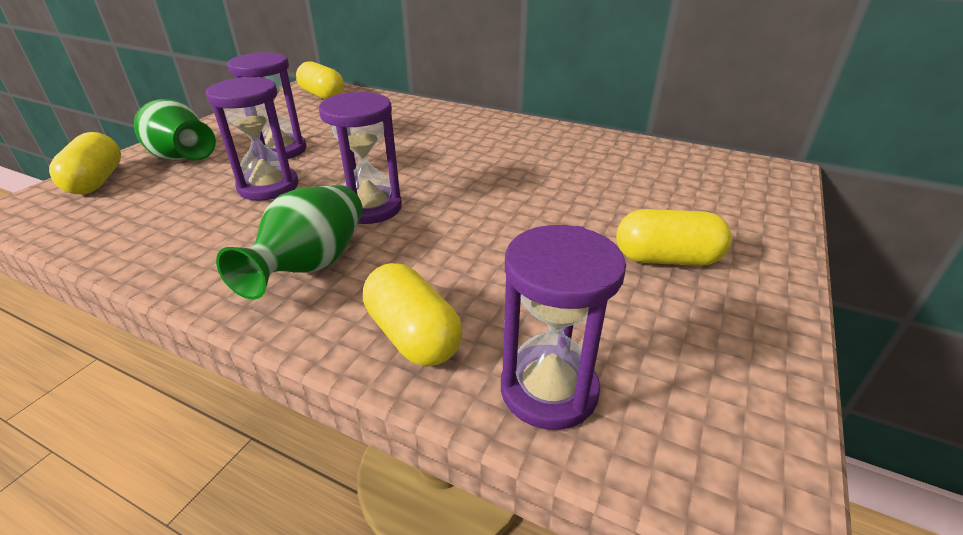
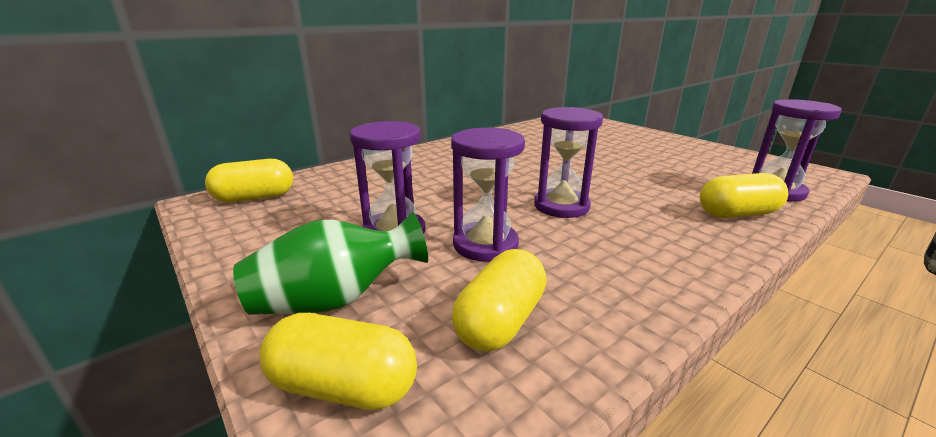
camera: 65 degrees left, 10 degrees down
green vase [216,185,363,300] -> none
yellow capsule [616,209,732,266] -> yellow capsule moved to [452,249,547,351]

